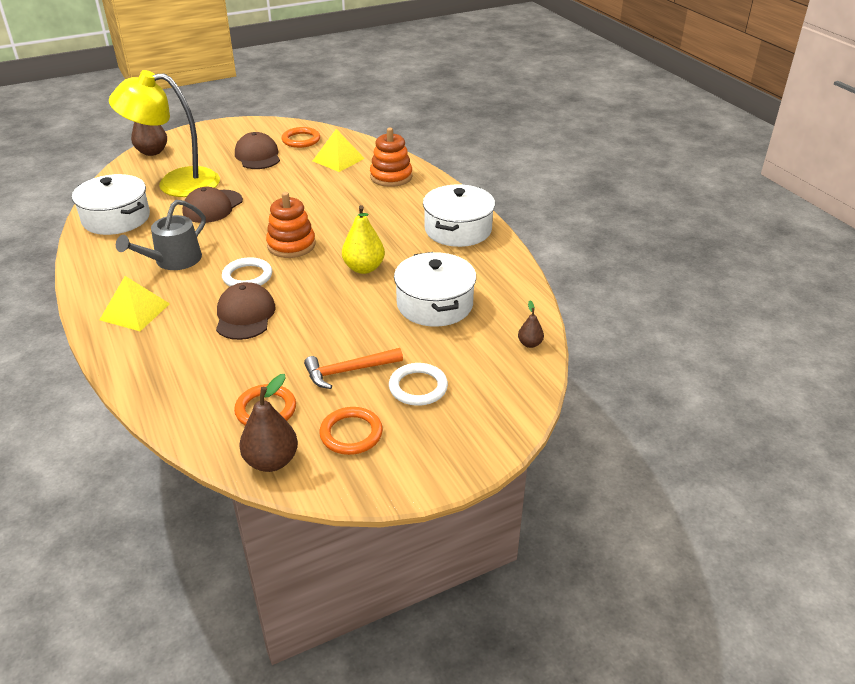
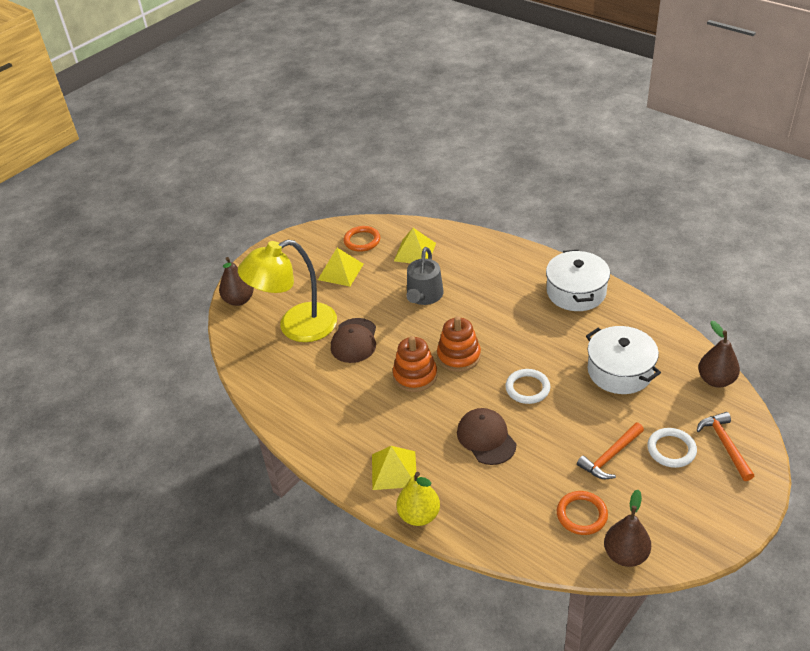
camera: 20 degrees left, 5 degrees up
white pot [72,174,150,235] -> none
grey watering can [116,200,206,270] -> grey watering can moved to [406,247,444,305]
white ring [222,257,272,286] -> white ring moved to [505,369,550,404]
brown cap [235,132,280,169] -> yellow pyramid [318,248,364,287]
orange ring [319,407,383,455] -> none
yellow pear [342,205,385,274] -> yellow pear moved to [397,472,440,526]
orange stacking toy [370,128,413,187] -> orange stacking toy moved to [393,336,437,392]
brown pear [518,301,544,348] -> brown pear [698,321,740,388], size x1.87
none -> orange hammer [697,412,754,481]

